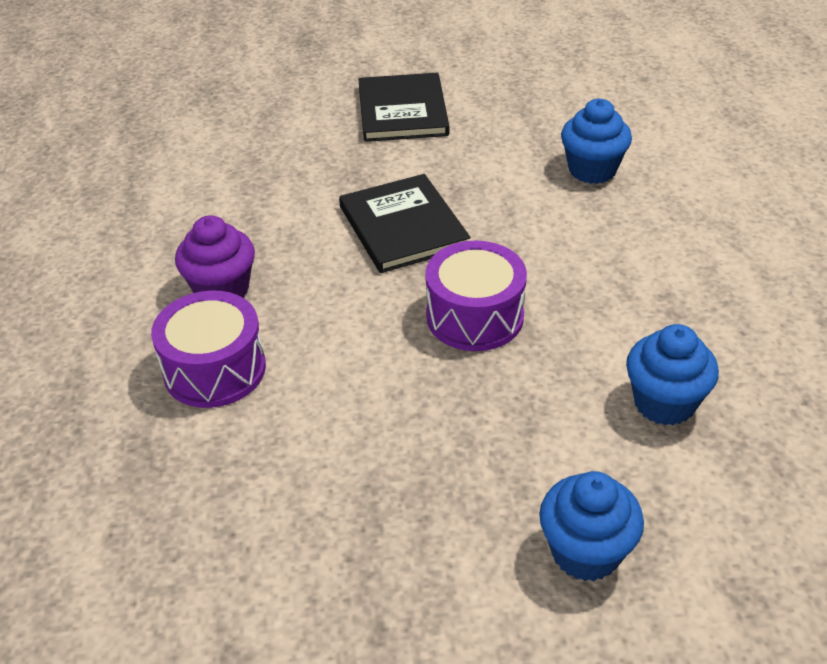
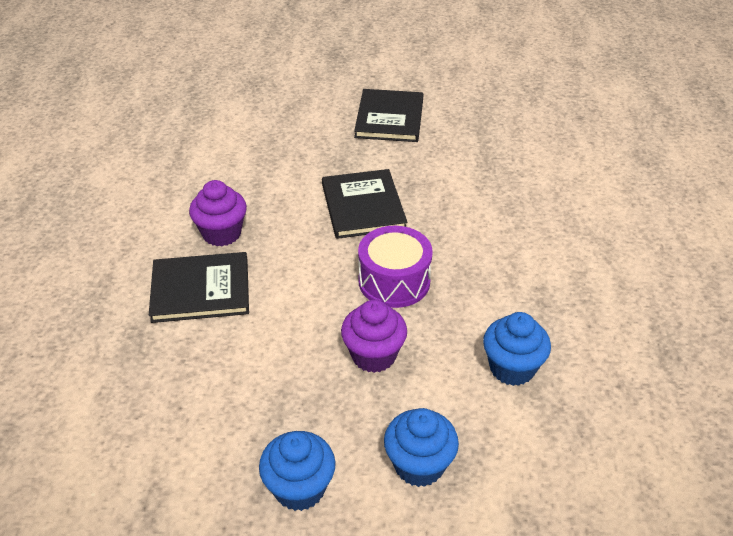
camera: 10 degrees right, 0 degrees up
purple drum [151,291,266,408] -> black book [149,252,249,323]
blue cupcake [561,99,632,184] -> blue cupcake moved to [259,431,336,511]
none -> purple cupcake [341,300,407,373]

